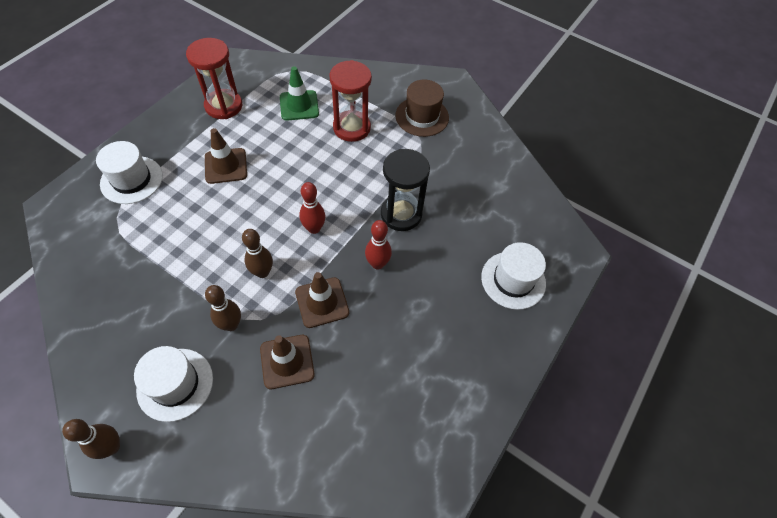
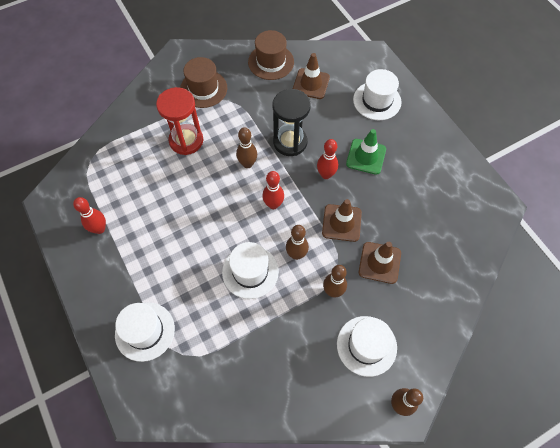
camera: 60 degrees left, 5 degrees up
red hourglass [186,38,242,119] -> red bowling pin [73,197,106,234]
brown traffic cone [205,128,247,184] -> brown traffic cone moved to [293,53,330,99]
green traffic cone [280,66,319,121] -> green traffic cone moved to [346,129,386,175]
none -> white hat [222,242,279,299]
none -> brown bowling pin [236,127,257,168]
none -> brown hat [248,30,294,80]

